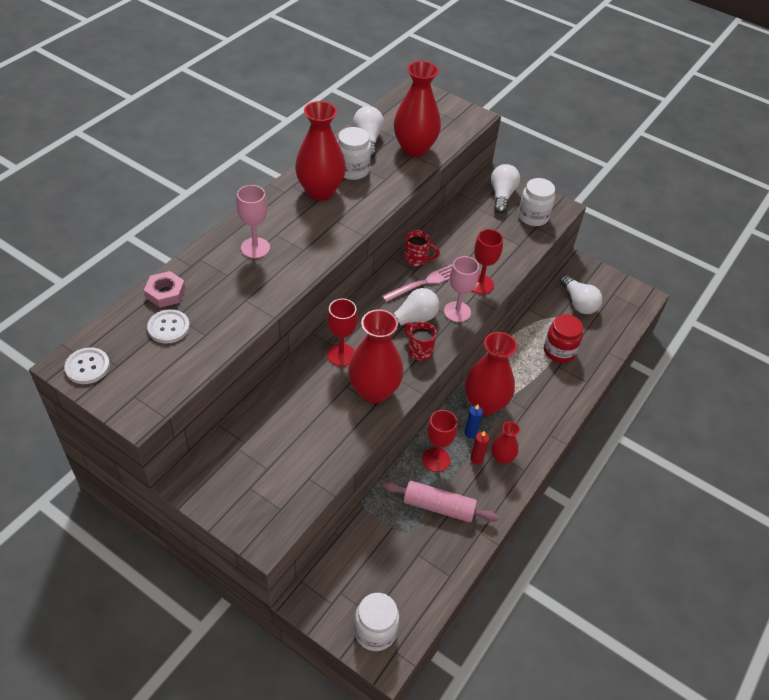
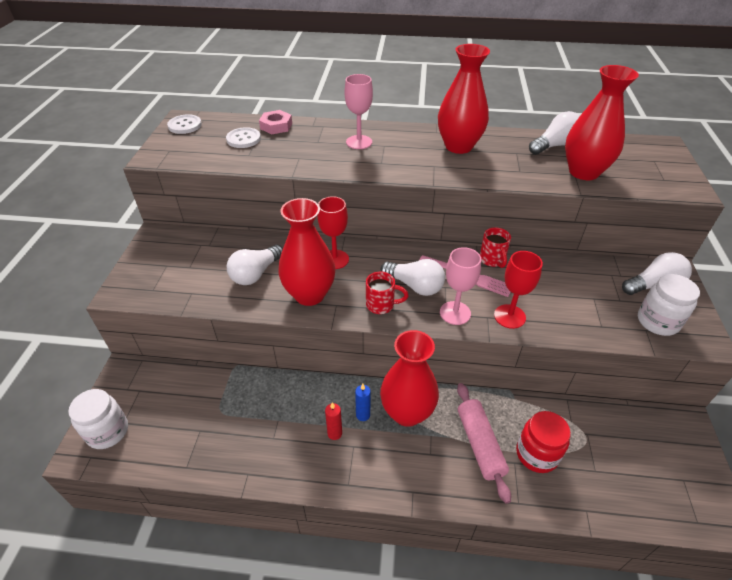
camera: 65 degrees right, 5 degrees down
white jar [337,127,371,180] -> none
pink rolling pin [383,481,499,523] -> pink rolling pin moved to [457,383,511,504]
red mug [404,322,437,361] -> red mug turned 75 degrees clockwise [366,272,409,314]
red goblet [422,410,457,472] -> none
red vase [491,421,520,464] -> none
white light bulb [560,275,602,314] -> white light bulb moved to [227,245,283,285]

